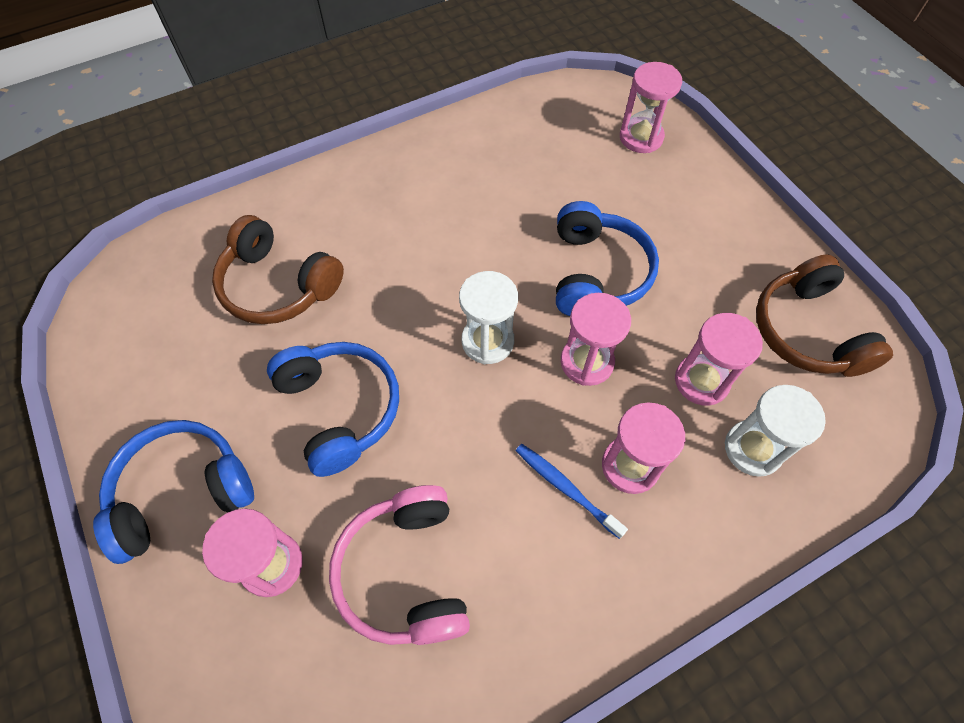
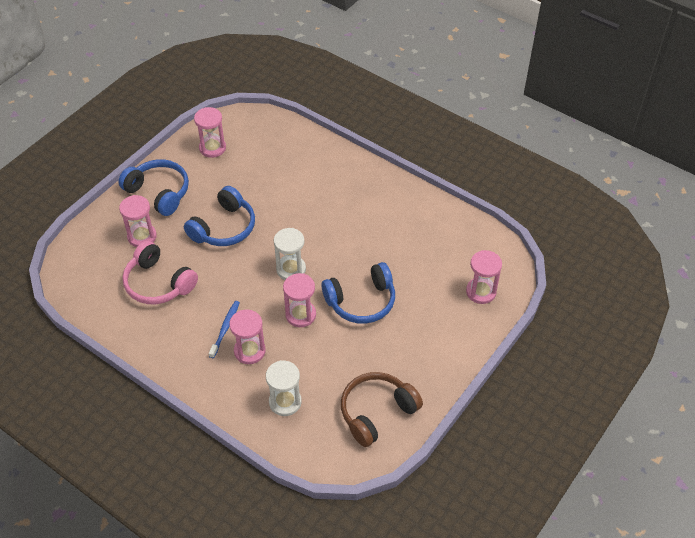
camera: 65 degrees right, 10 degrees down
brown headphones [212,215,344,324] -> none
pink headphones [329,485,470,645] -> pink headphones turned 105 degrees counterclockwise [122,241,198,304]
pink hourglass [675,313,763,405] -> pink hourglass moved to [194,107,226,158]

